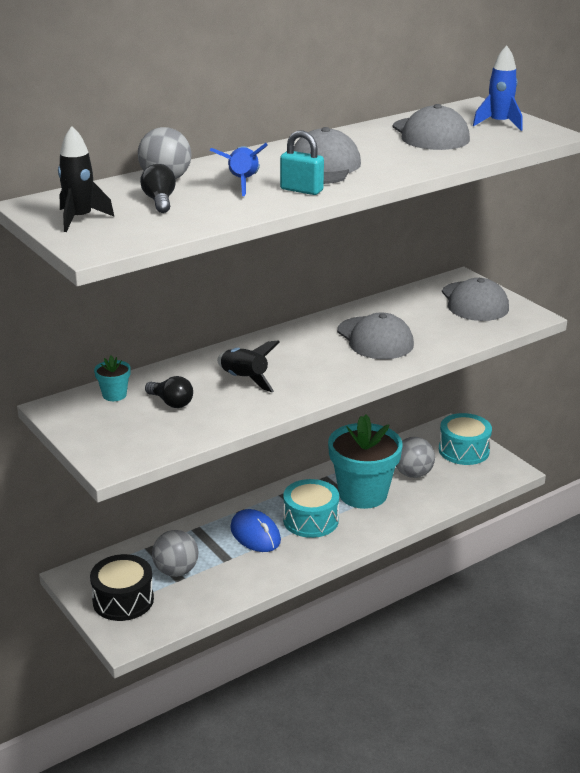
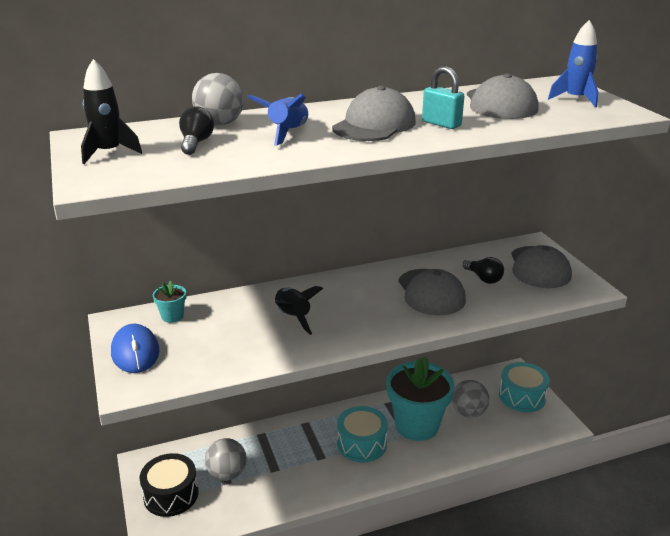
camera: 15 degrees right, 0 degrees up
black light bulb [145,376,193,408] -> black light bulb moved to [463,257,504,284]
blue mouse [230,509,281,552] -> blue mouse moved to [111,324,159,373]
turquoise padlock [280,130,324,195] -> turquoise padlock moved to [422,66,464,129]

